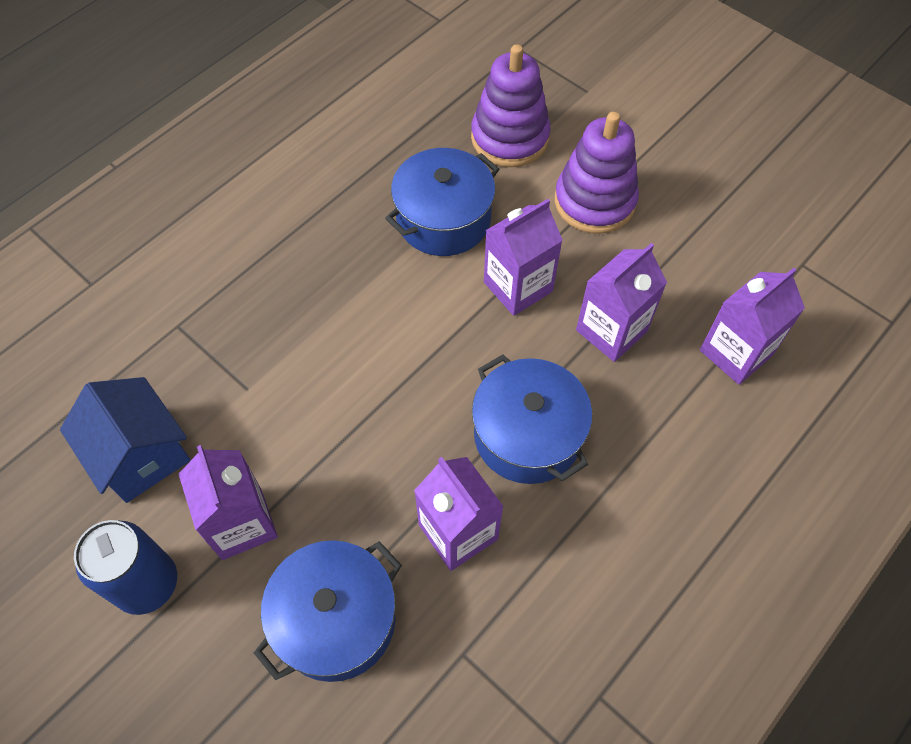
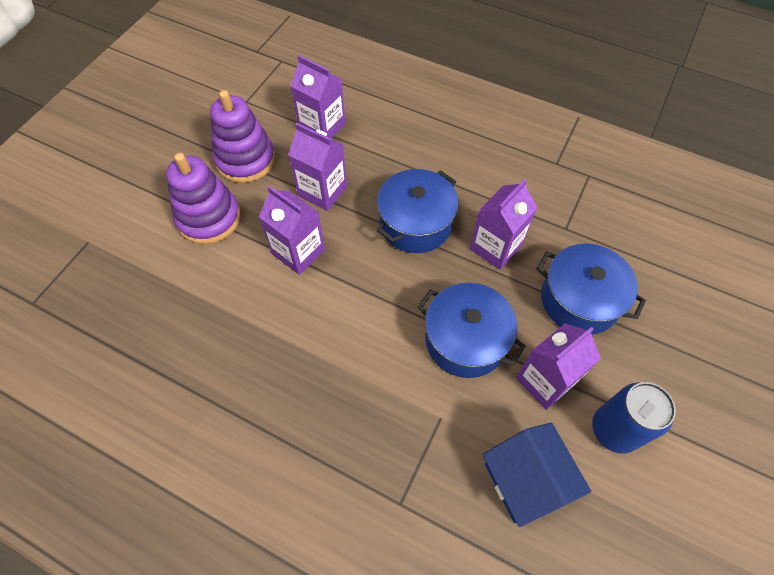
camera: 105 degrees left, 0 degrees up
blue house [60,377,191,503] -> blue house turned 60 degrees counterclockwise [483,423,591,527]
blue pot [385,148,499,256] -> blue pot moved to [417,283,525,378]
purple stacking toy [471,44,551,167] -> purple stacking toy moved to [210,90,275,183]

